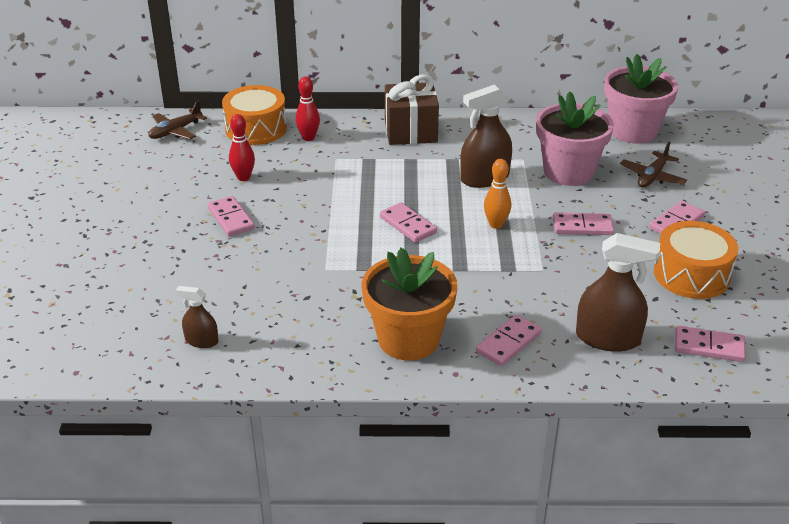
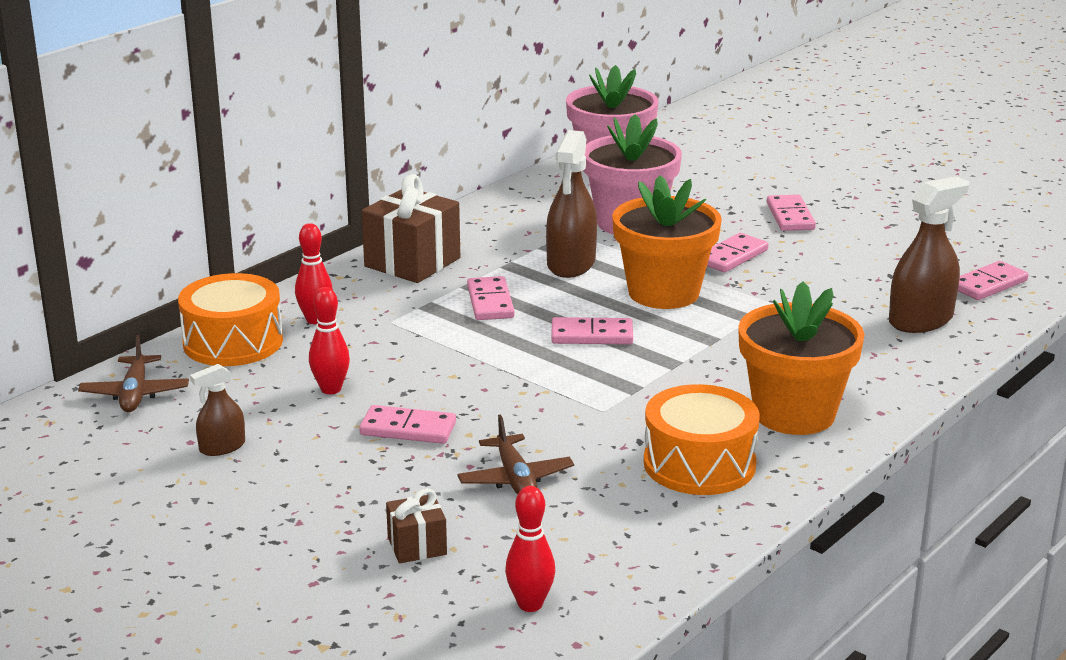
camera: 50 degrees left, 10 degrees down
brown spray bottle [176,286,218,348] -> brown spray bottle moved to [190,364,245,456]
pink domino [476,315,541,366] -> pink domino moved to [467,276,515,320]
orange bowling pin [484,159,511,229] -> orange flower pot [612,175,722,309]
brown plane [620,142,687,188] -> brown plane moved to [457,414,574,495]
orange drum [654,221,738,299] -> orange drum moved to [644,384,760,495]
none -> brown gift [386,488,447,563]
none -> red bowling pin [505,486,555,612]

